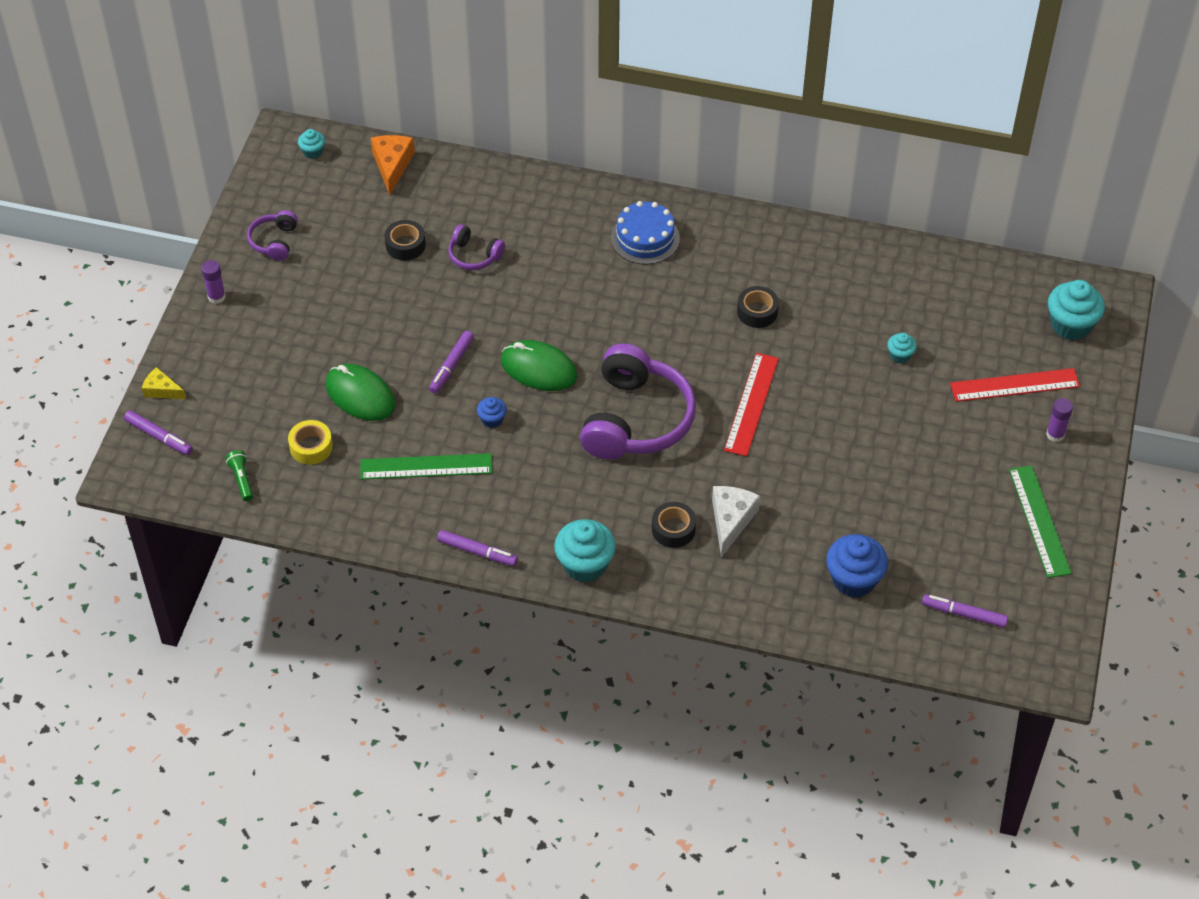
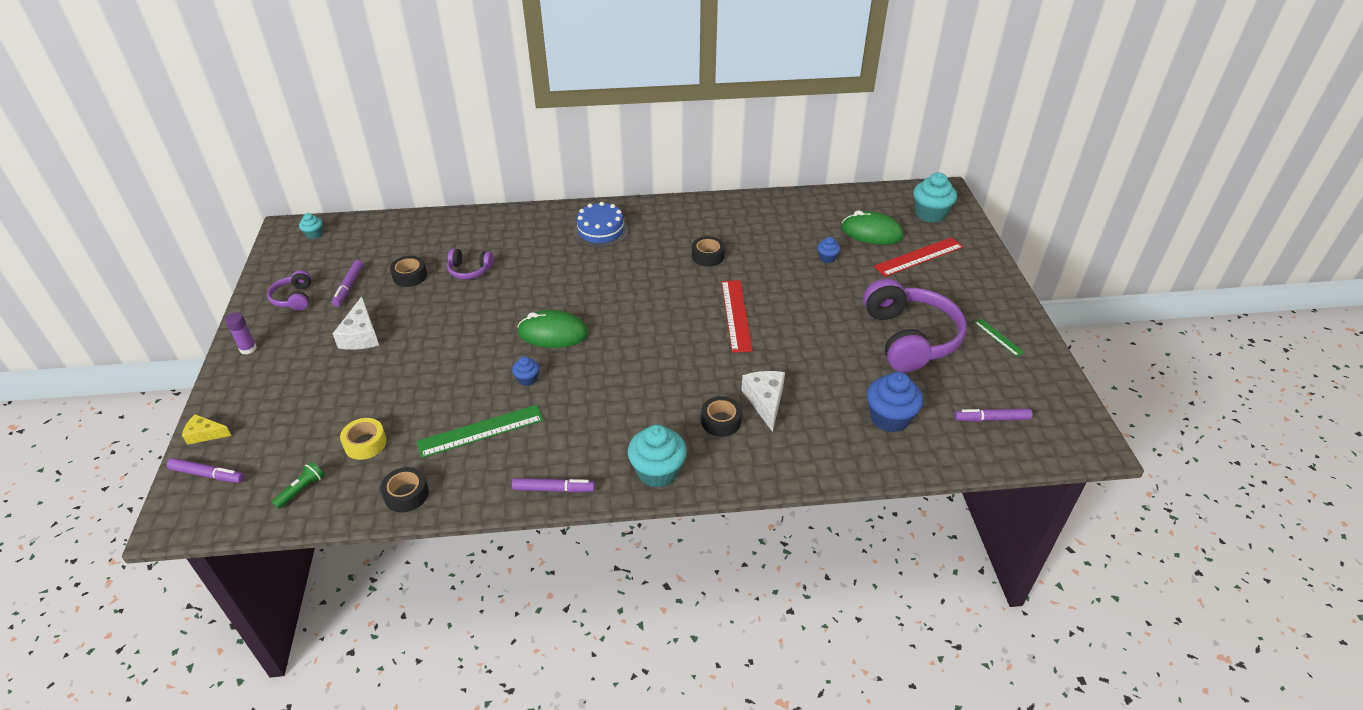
camera: 20 degrees left, 10 degrees down
green flashlight [226,450,253,501] -> green flashlight turned 75 degrees clockwise [272,462,324,509]
green mouse [326,364,395,421] -> green mouse moved to [842,211,903,245]
orange cheese [371,135,415,195] -> none
purple marker [429,331,474,393] -> purple marker moved to [332,260,363,307]
purple headphones [580,343,696,460] -> purple headphones moved to [863,278,967,373]
turquoise cupcake [887,333,917,363] -> blue cupcake [817,237,840,263]
green ruler [1009,465,1072,578] -> green ruler [974,319,1025,357], size x0.53
purple glue stick [1046,398,1073,442] -> none
none -> white cheese [332,296,379,350]
none -> black tape [380,467,429,512]

